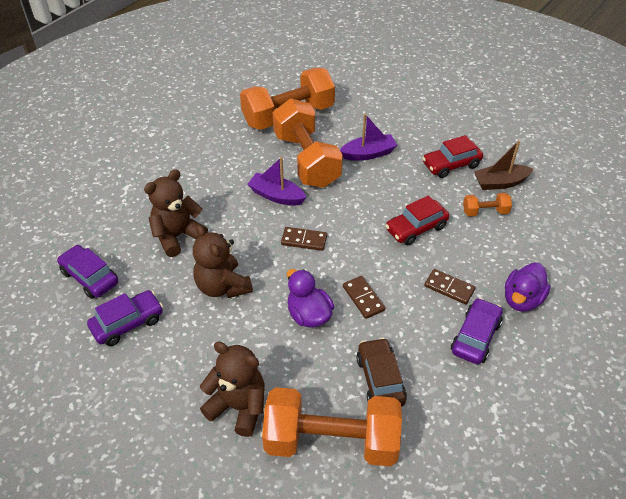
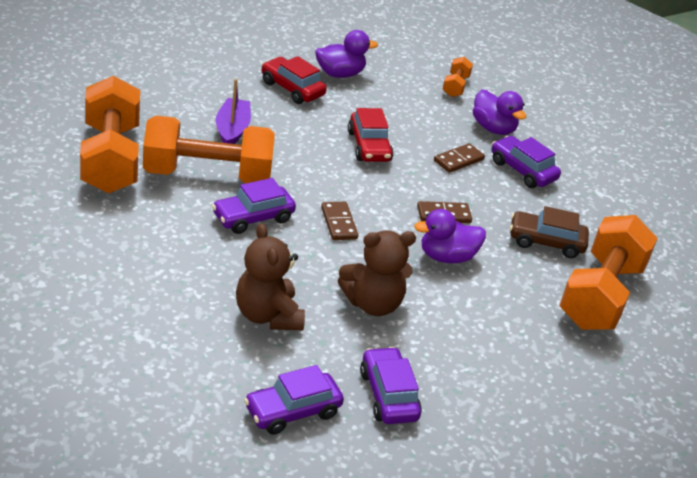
camera: 75 degrees left, 10 degrees down
brown teddy bear [200,342,265,437] -> none
purple boat [247,157,306,205] -> purple car [212,178,296,234]
brown domino [281,227,327,251] -> brown domino turned 45 degrees counterclockwise [321,202,358,240]
red car [422,135,483,178] -> red car turned 135 degrees clockwise [261,56,327,104]
orange dumbbell [463,193,512,216] -> orange dumbbell moved to [442,57,473,97]
brown boat [474,140,534,190] -> purple duck [315,30,378,78]

